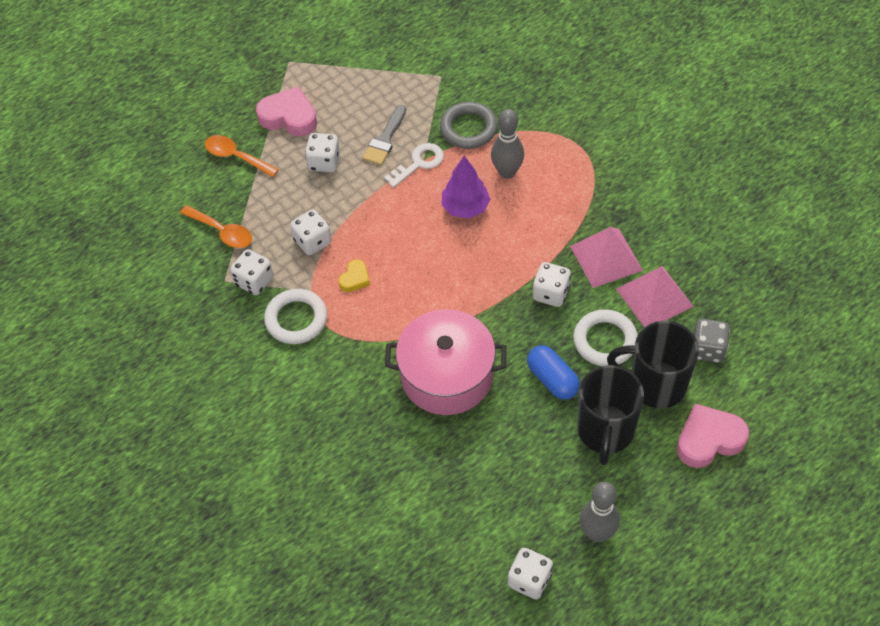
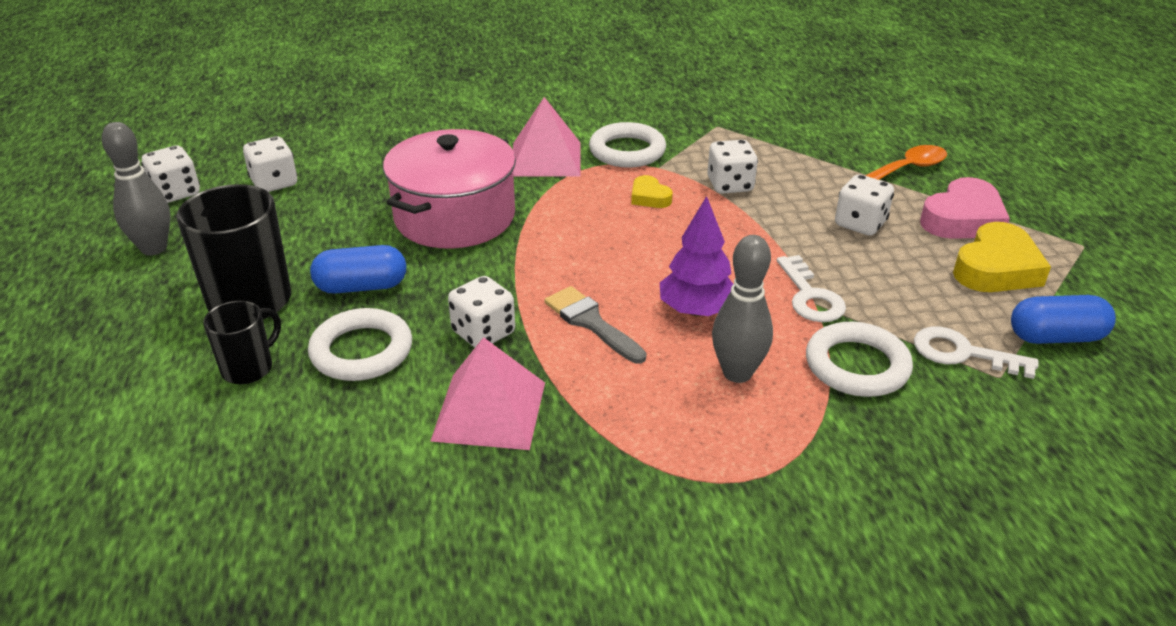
camera: 115 degrees right, 20 degrees down
orange spoon [180,205,252,248] -> none
white dice [230,249,273,295] -> white dice moved to [243,136,298,192]
grey brush [363,105,406,165] -> grey brush moved to [544,286,646,363]
grey ring [440,102,498,149] -> white ring [806,322,913,397]
black mug [607,321,699,409] -> black mug [203,301,281,384], size x0.56
pink pyramid [616,266,694,327] -> pink pyramid moved to [513,97,581,177]
pink heart [677,404,749,468] -> none
grey dice [694,319,730,363] -> none
none -> white key [914,327,1039,379]
none -> yellow heart [953,222,1051,292]
none -> blue capsule [1011,295,1116,344]

